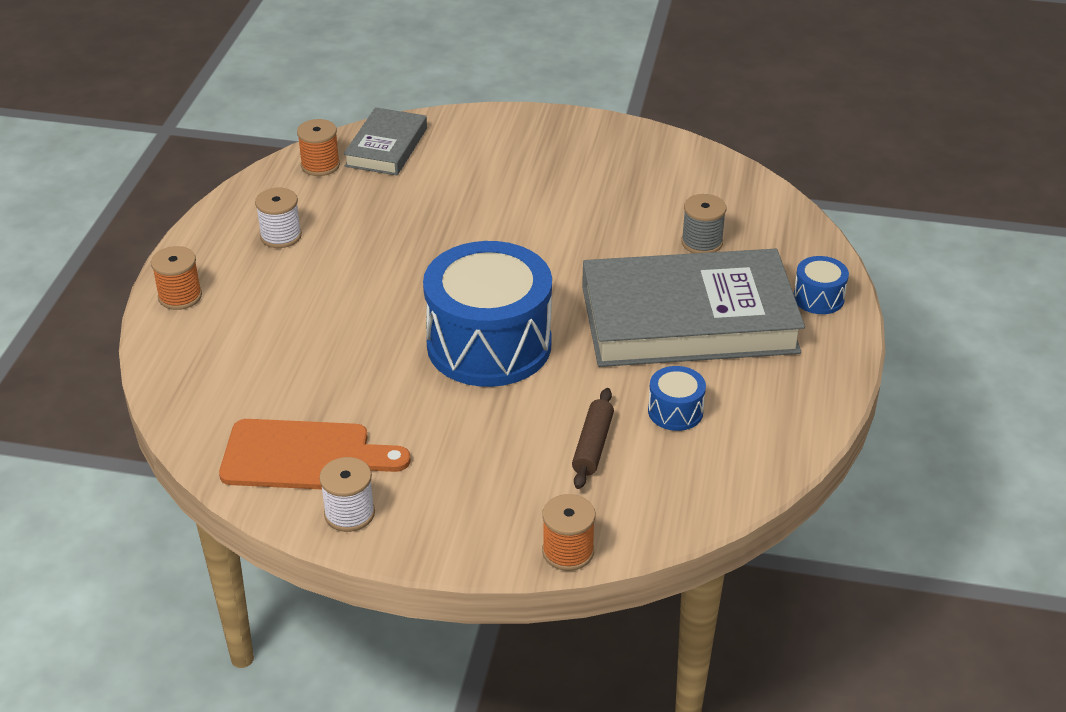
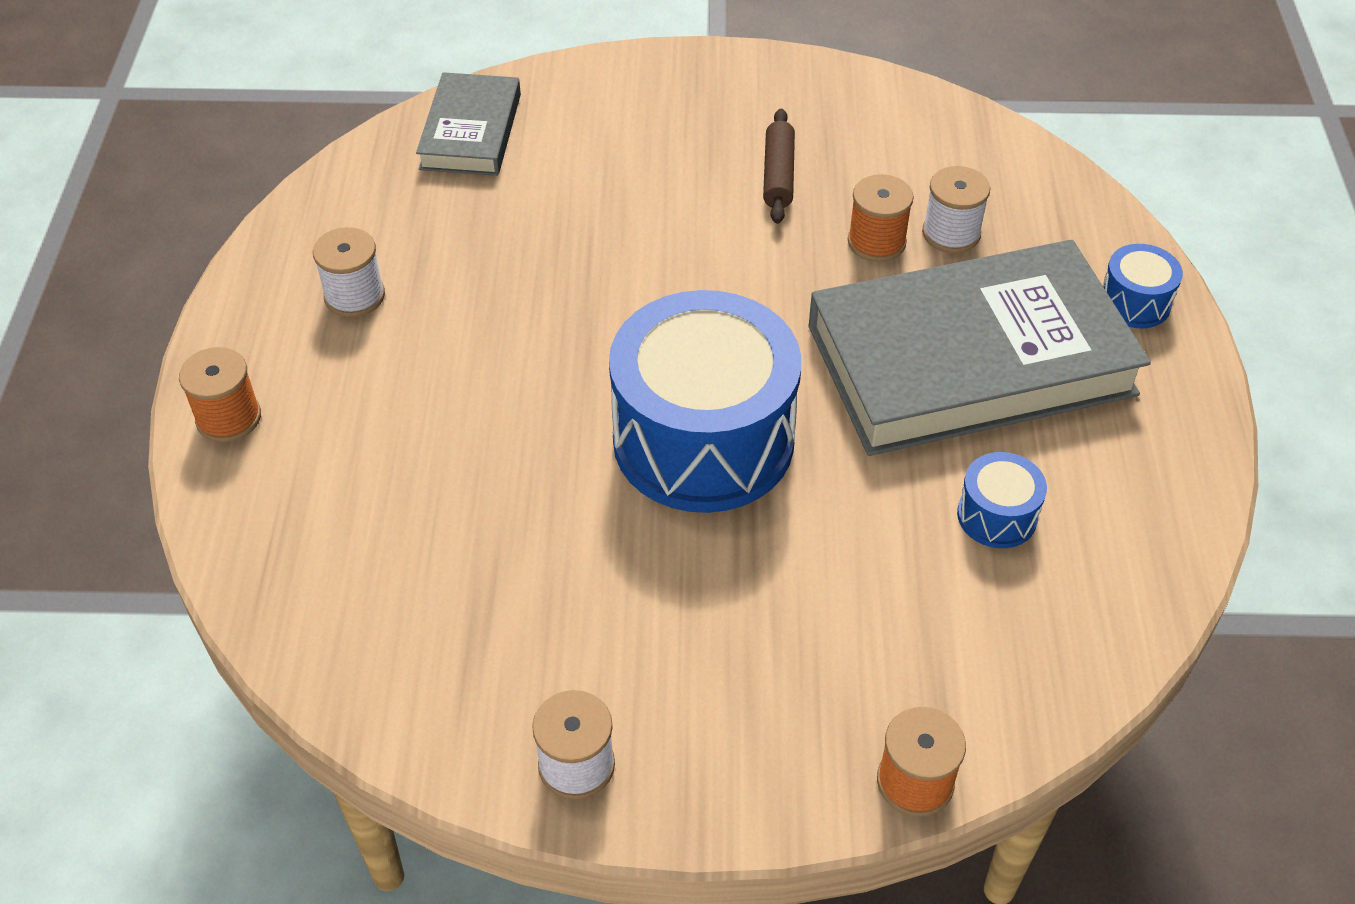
camera: 10 degrees left, 10 degrees up
orange cutting board [219,419,411,489] -> none
orange spool [297,119,340,176] -> orange spool moved to [848,174,914,262]
brown rolling pin [572,388,614,489] -> brown rolling pin moved to [763,109,795,224]
grey spool [681,194,726,253] -> white spool [922,166,990,253]

